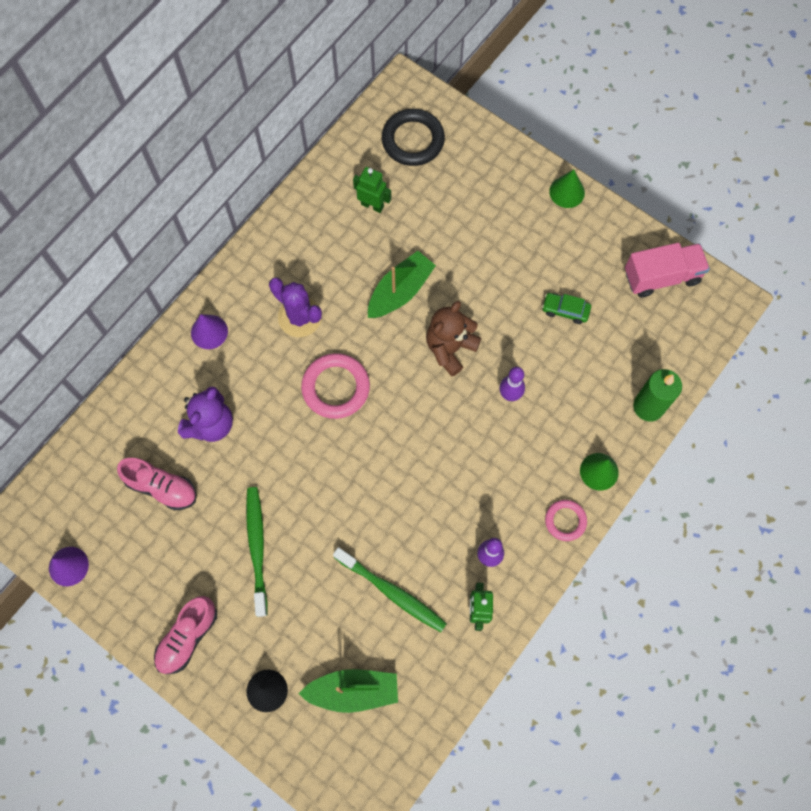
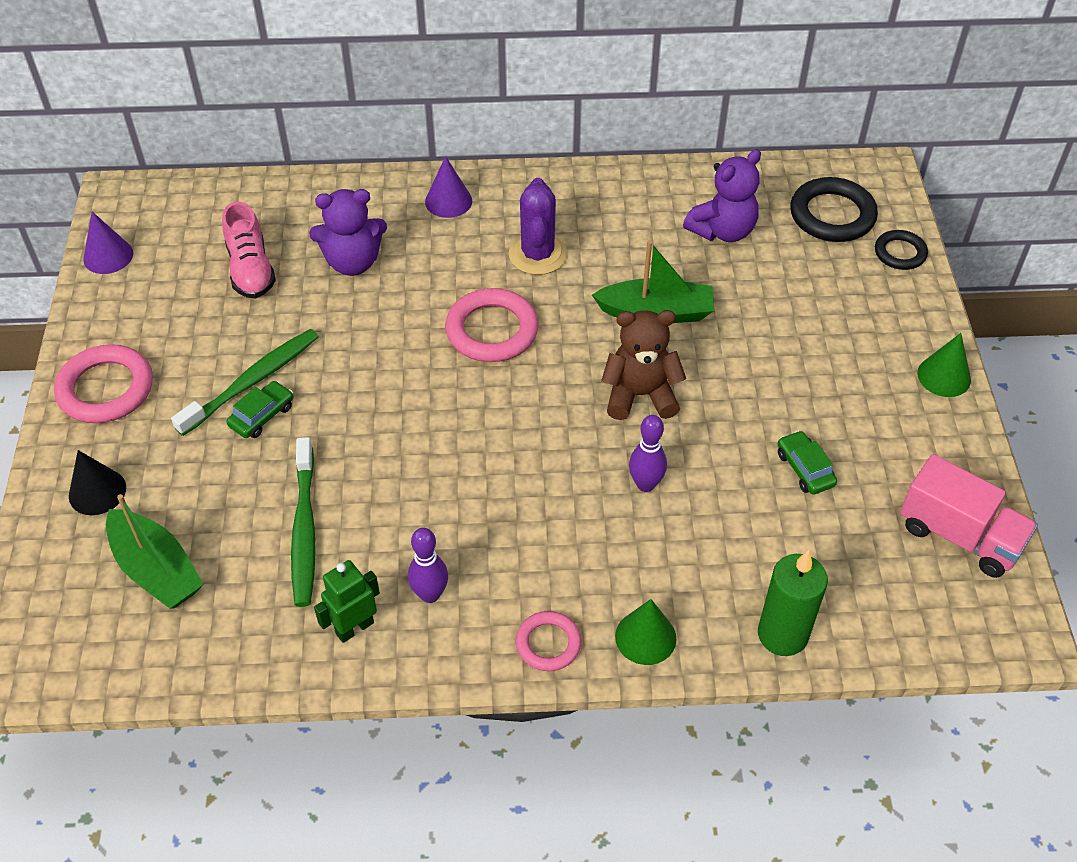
camera: 50 degrees right, 20 degrees down
pink shoe [154,596,217,674] -> pink ring [54,344,153,423]
green robot [353,167,391,213] -> purple teddy bear [683,149,761,242]
none -> green car [227,381,293,438]
none -> black ring [875,230,928,270]

